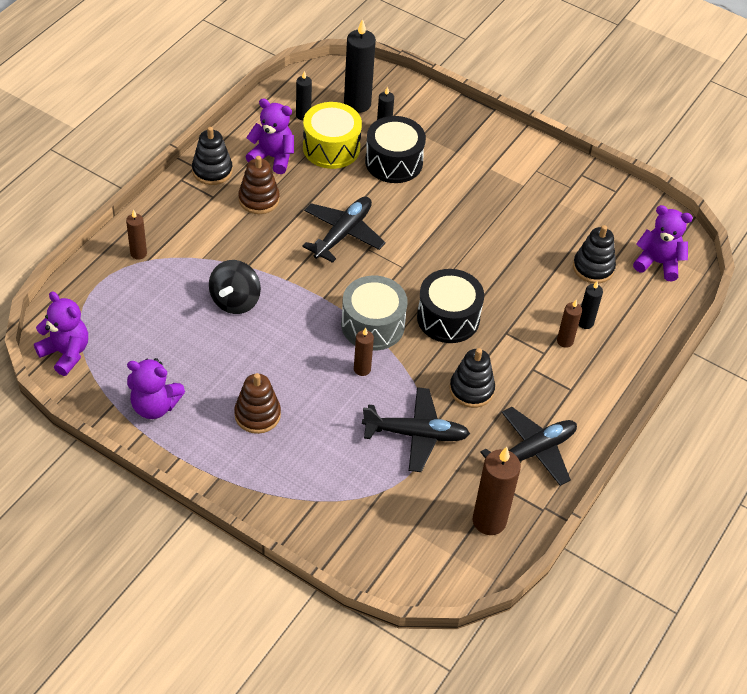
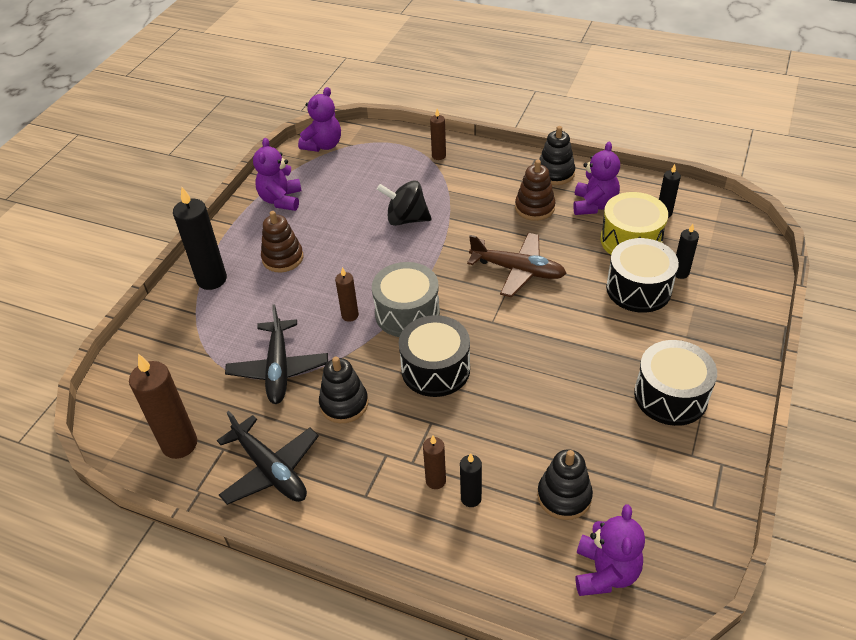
camera: 85 degrees right, 5 degrees down
black plane [302,197,386,263] -> brown plane [467,233,567,297]
black candle [344,19,376,113] -> black candle moved to [173,187,227,290]
none -> black drum [634,340,717,426]

